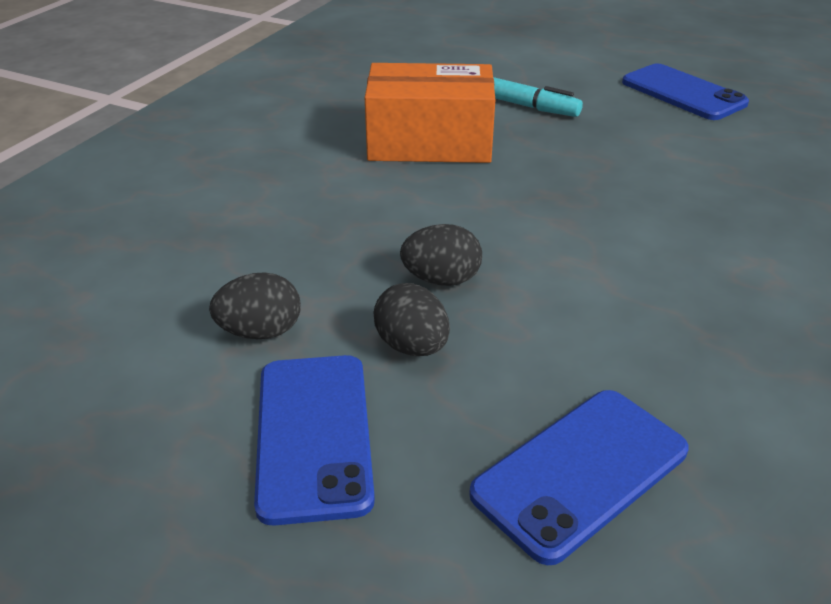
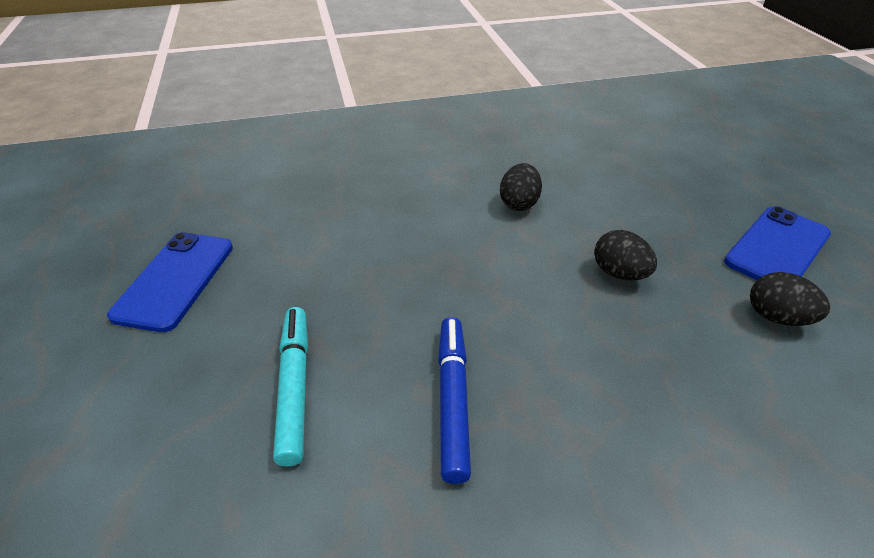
camera: 130 degrees left, 5 degrees up
orange box [365,63,495,163] -> blue marker [438,317,471,484]
black egg [373,283,450,356] -> black egg moved to [500,163,542,211]
blue phone [469,390,689,565] -> none

